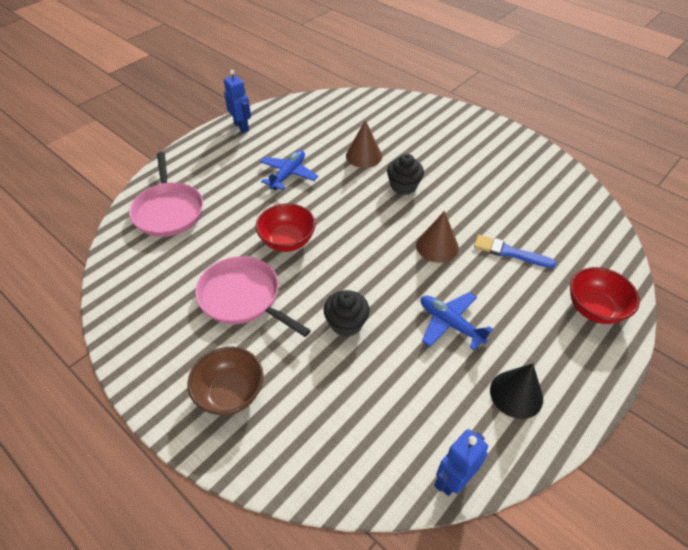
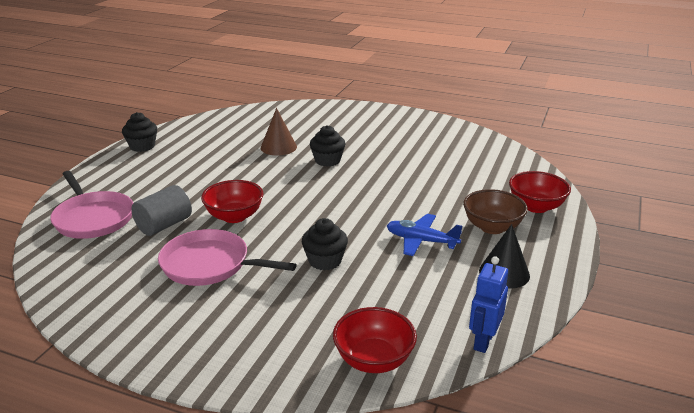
camera: 20 degrees left, 20 degrees down
brown bowl [187,347,263,416] -> brown bowl moved to [463,189,528,234]
blue robot [224,70,251,133] -> black cupcake [122,112,157,152]
blue plane [260,150,318,190] -> none
brown cone [416,211,459,263] -> none
blue brush [474,235,556,268] -> none
none -> grey cylinder [131,185,192,236]
none -> red bowl [333,307,417,373]

